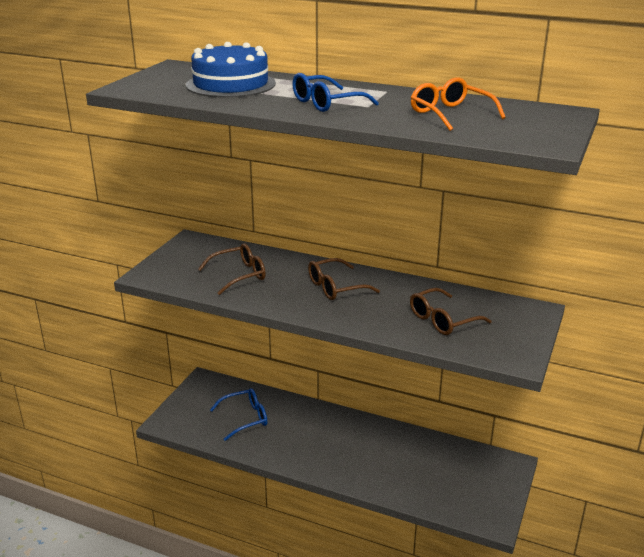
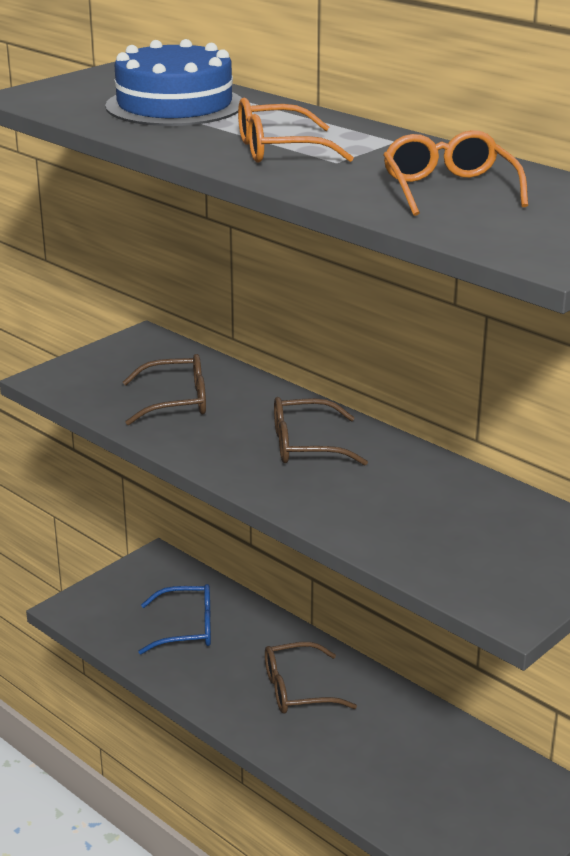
camera: 20 degrees right, 0 degrees up
blue glasses [292,73,379,112] -> orange glasses [238,98,354,163]
brown glasses [410,288,491,335] -> brown glasses moved to [265,642,357,713]

